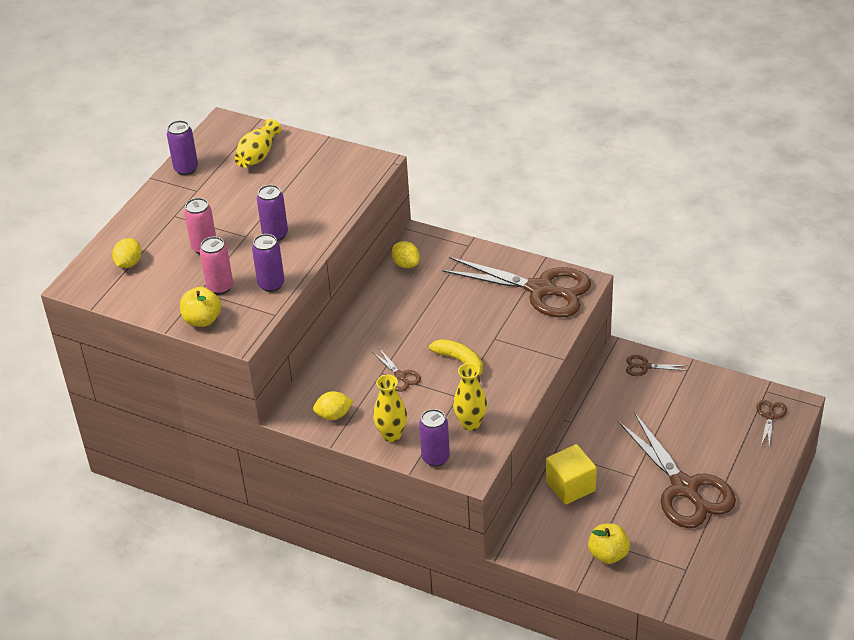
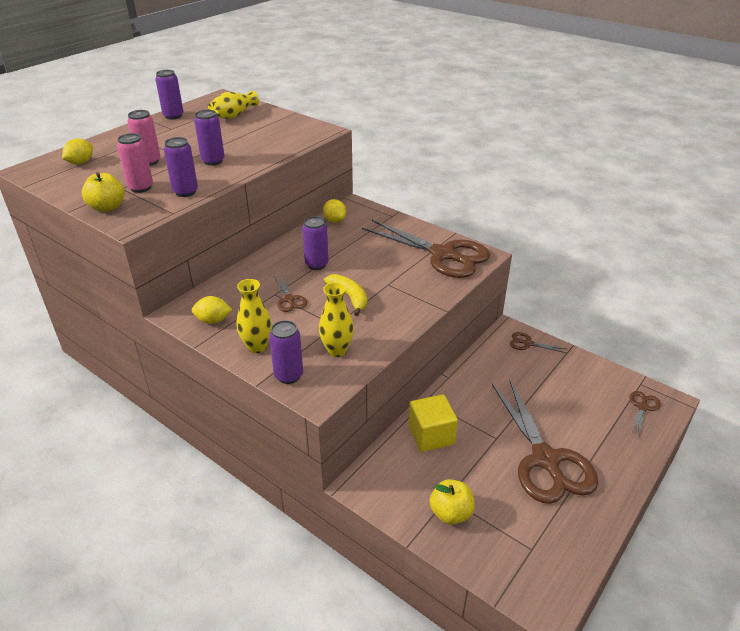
camera: 10 degrees right, 5 degrees down
none -> purple can [302,216,329,270]

